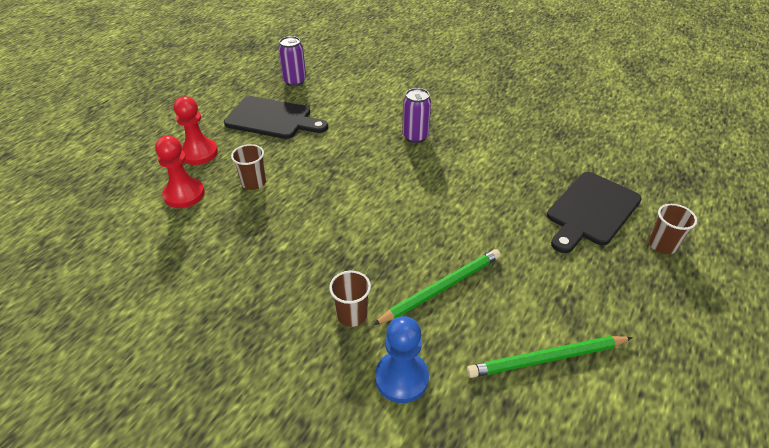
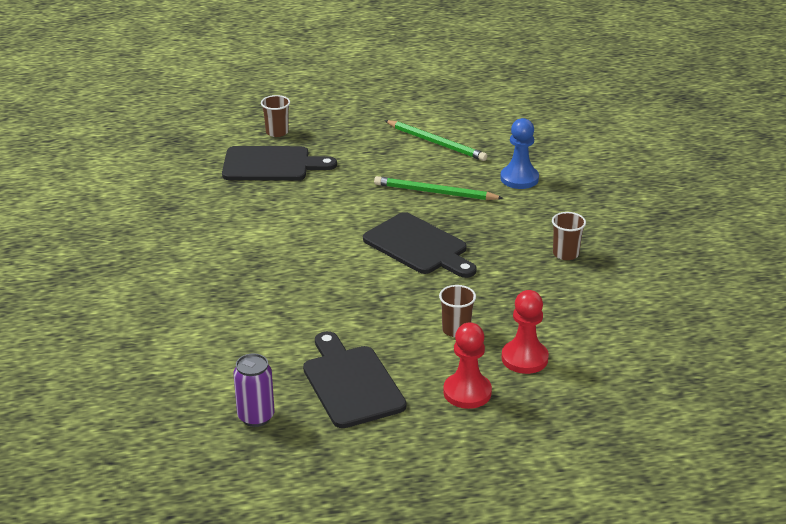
camera: 130 degrees left, 10 degrees down
brown cup [329,270,371,327] -> brown cup moved to [552,212,586,260]
purple can [402,88,431,143] -> none
none -> black cutting board [363,212,477,278]

